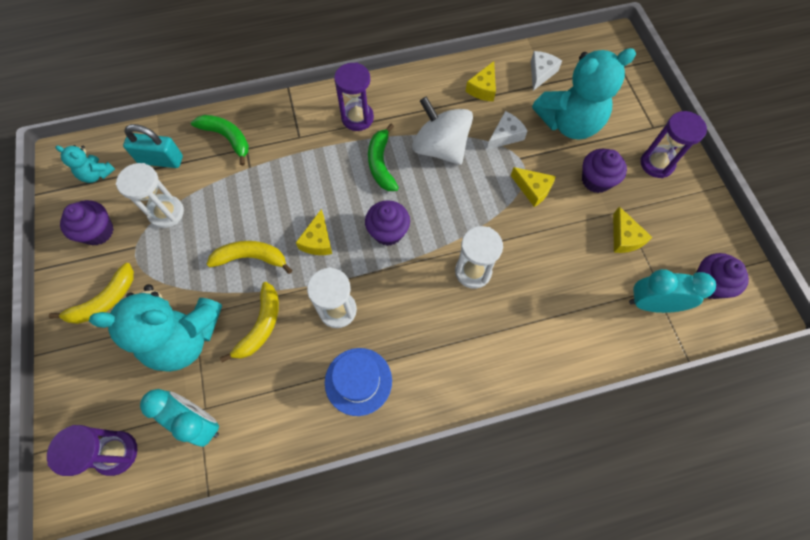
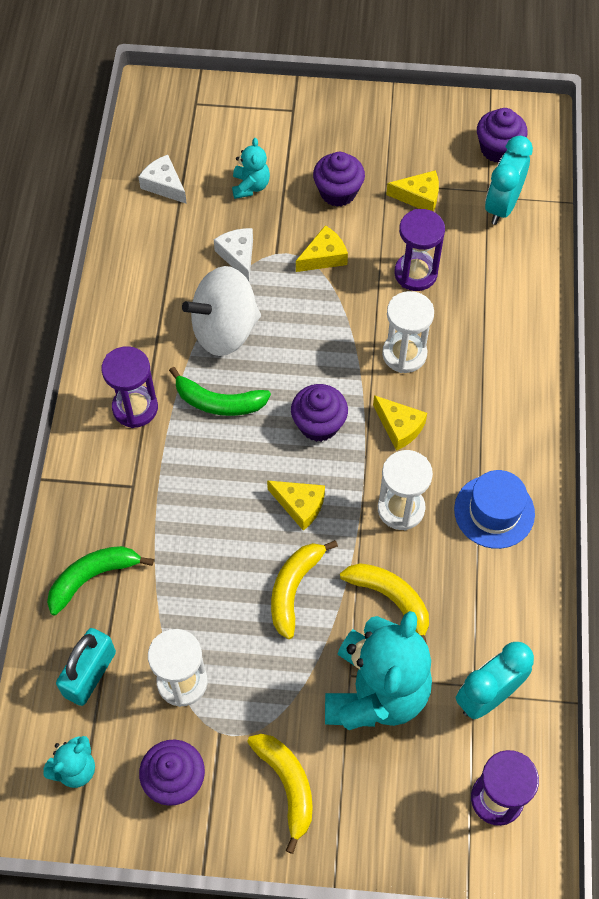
camera: 70 degrees left, 5 degrees down
yellow cheese [465,61,496,101] -> yellow cheese moved to [373,395,427,451]
turquoise teddy bear [532,48,636,139] -> turquoise teddy bear [232,138,270,199], size x0.46
purple hourglass [640,111,707,178] -> purple hourglass moved to [394,209,445,291]

